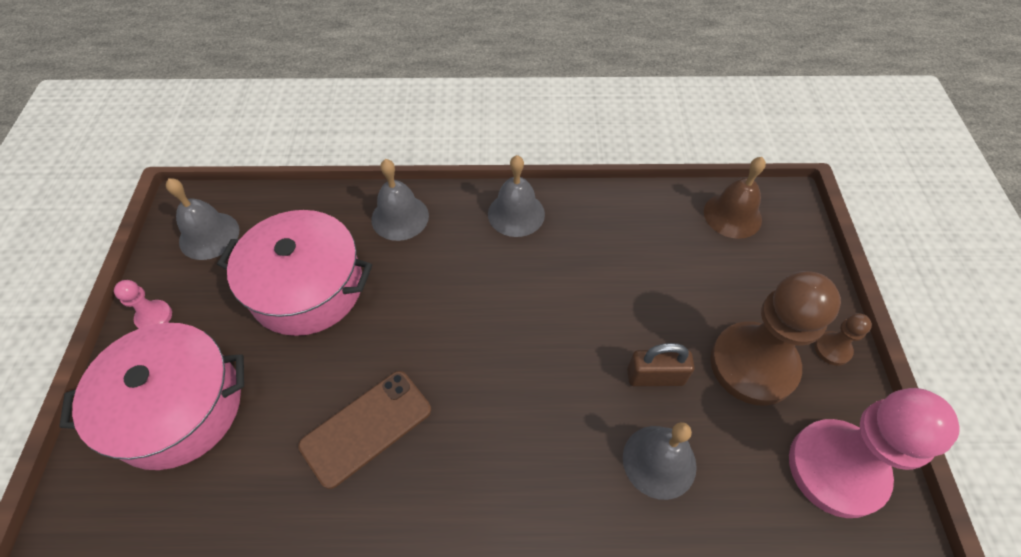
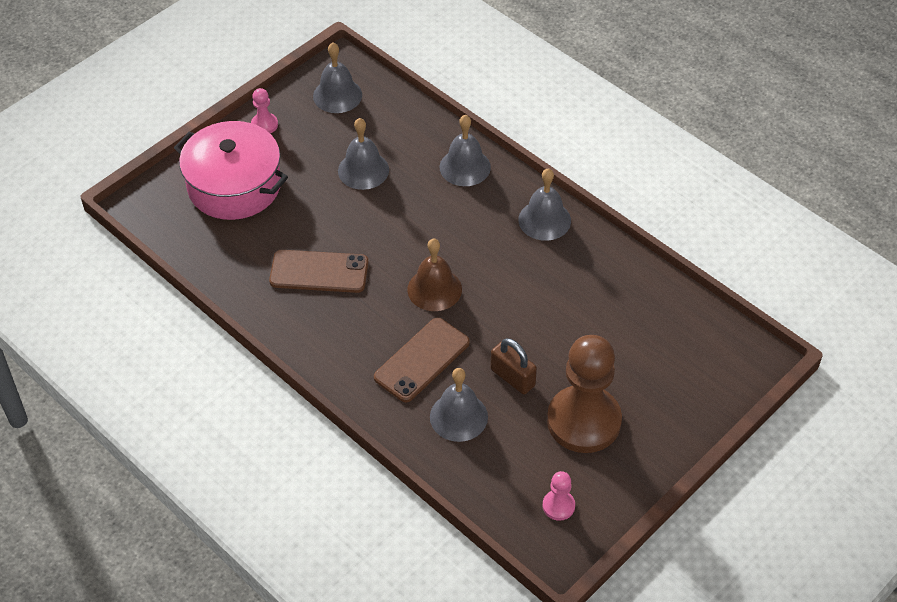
camera: 45 degrees right, 5 degrees down
pink pot [217,210,372,336] -> grey bell [338,118,389,190]
brown bell [704,157,766,239] -> brown bell moved to [408,239,462,311]
pink pawn [789,388,960,518] -> pink pawn [543,471,575,521], size x0.42
brown pawn [815,313,872,366] -> none
none -> brown phone [374,318,470,402]

